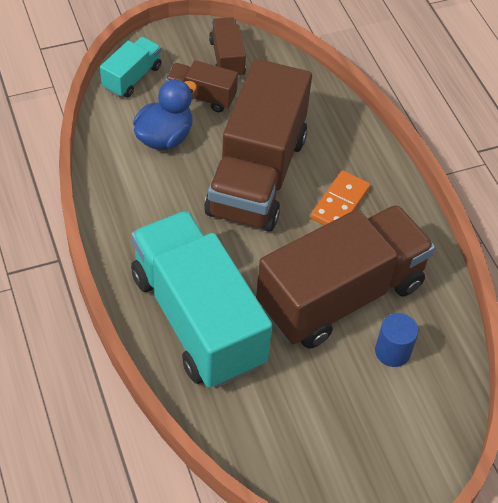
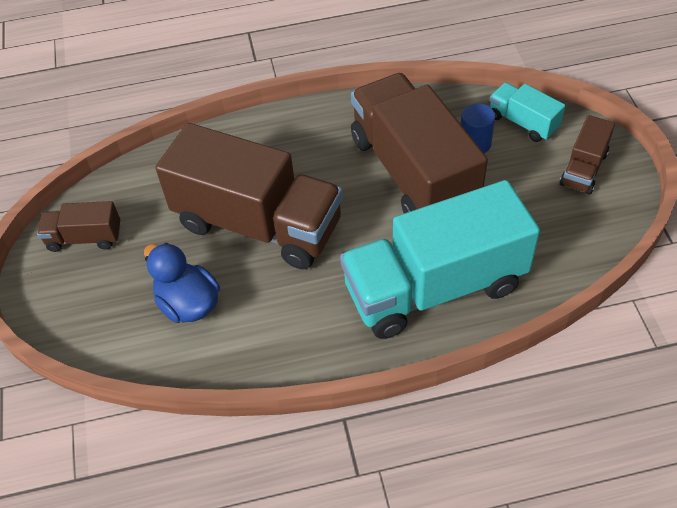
camera: 75 degrees left, 0 degrees up
turquoise truck [100,37,161,98] -> turquoise truck moved to [489,83,565,142]
brown truck [166,60,238,112] -> brown truck moved to [560,115,615,194]
orange domino [310,171,370,225] -> none

